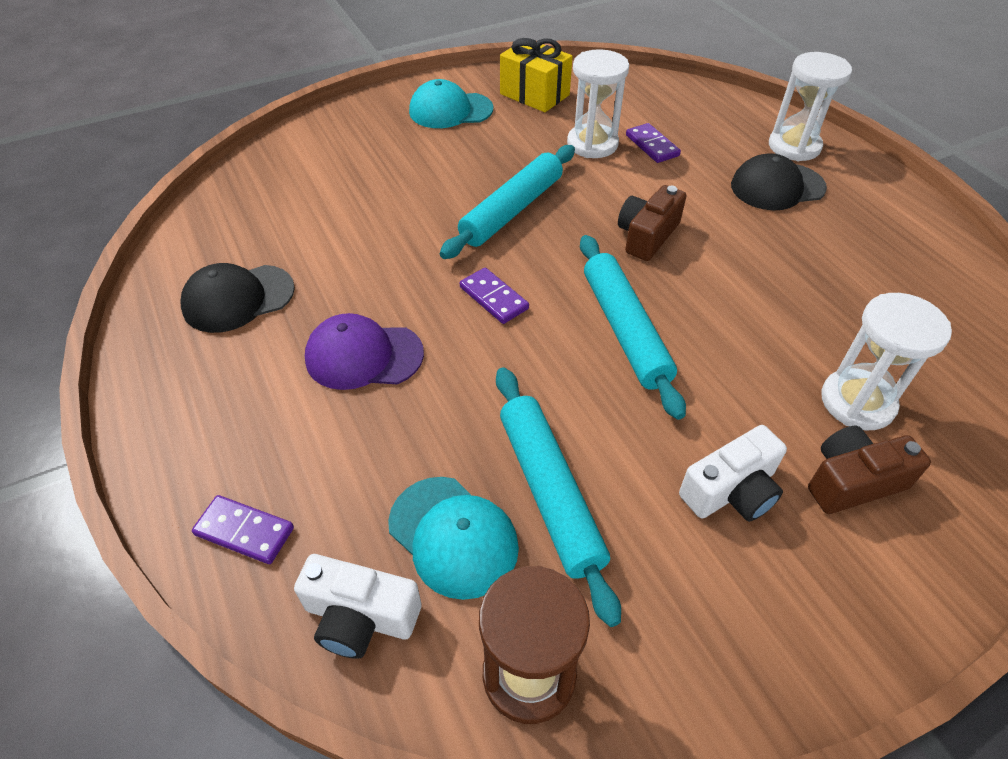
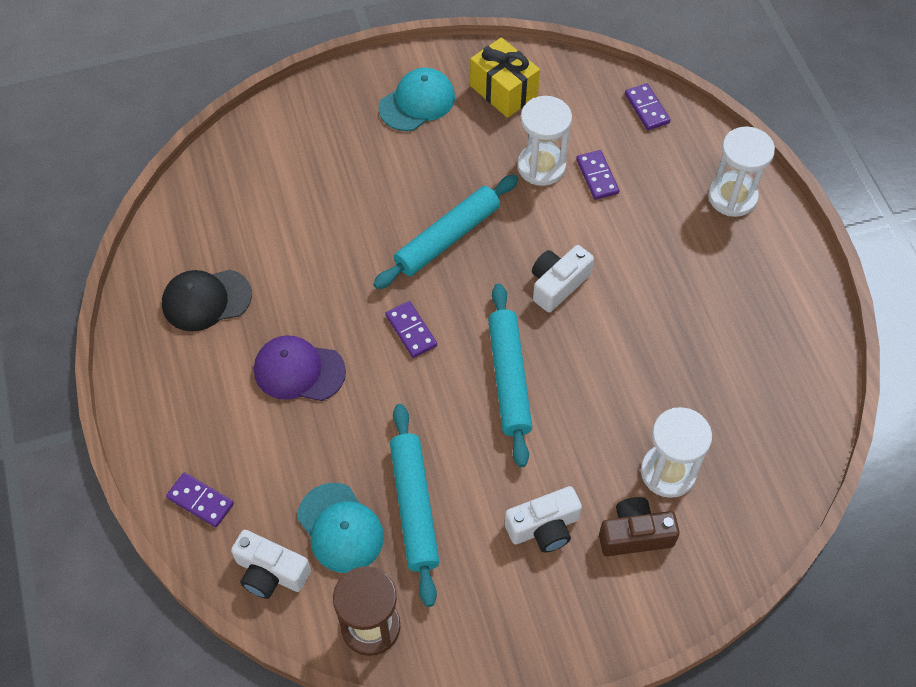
camera: 10 degrees right, 10 degrees up
turquoise cap [409,79,493,128] -> turquoise cap turned 135 degrees clockwise [379,68,455,131]
brown camera [618,185,686,261] -> white camera [532,245,594,312]
black cap [731,153,827,210] -> none
none -> purple domino [625,83,671,130]

